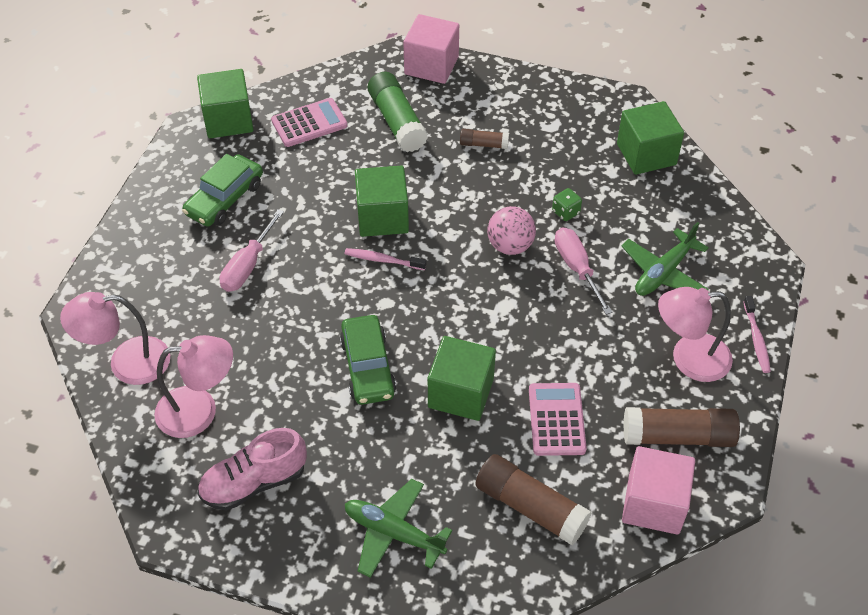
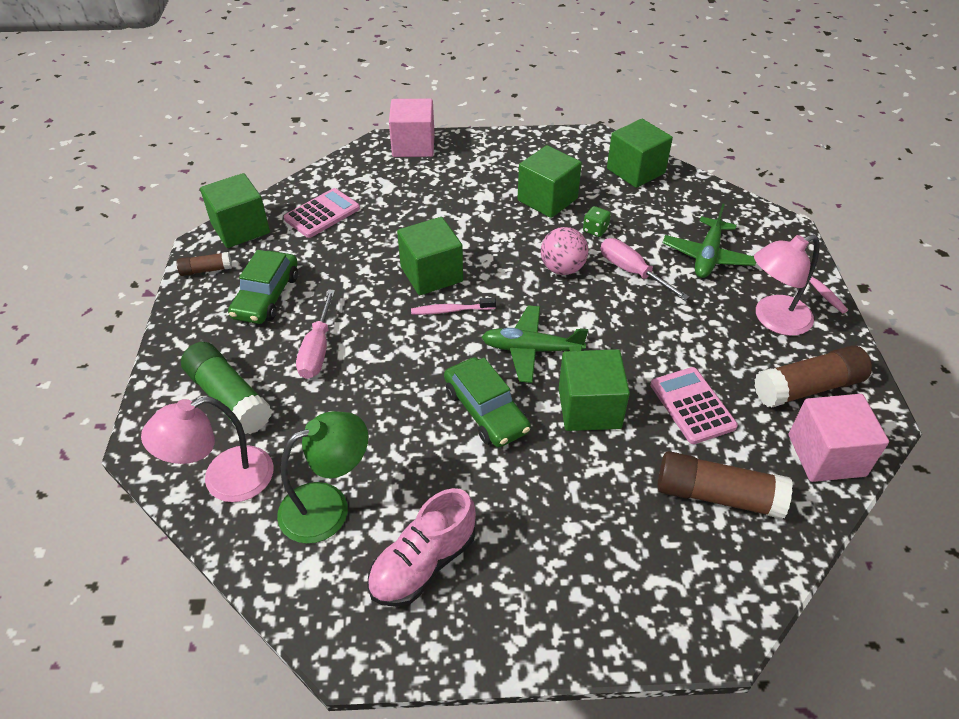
camera: 20 degrees left, 5 degrees down
pink lamp [154,335,233,438] -> green lamp [277,411,368,544]
green plane [345,479,452,578] -> green plane moved to [482,305,588,383]
green glue stick [368,72,428,152] -> green glue stick moved to [181,342,272,434]
brown glue stick [460,129,509,149] -> brown glue stick moved to [177,252,232,276]
none -> green cube [518,145,582,218]

